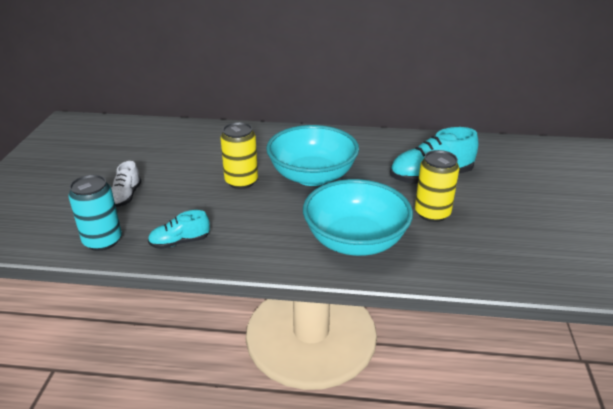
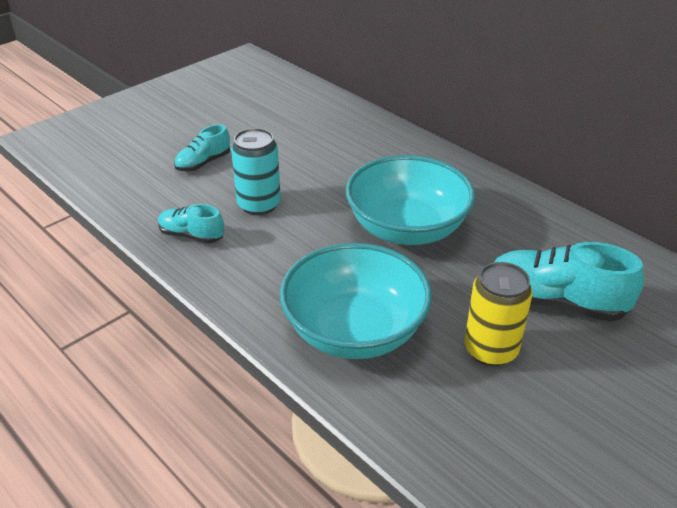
camera: 40 degrees right, 5 degrees up
turquoise can [68,175,122,251] -> turquoise can moved to [231,128,281,215]
white shoe [111,161,141,207] -> turquoise shoe [174,124,230,171]
yellow can [220,122,258,189] -> none

